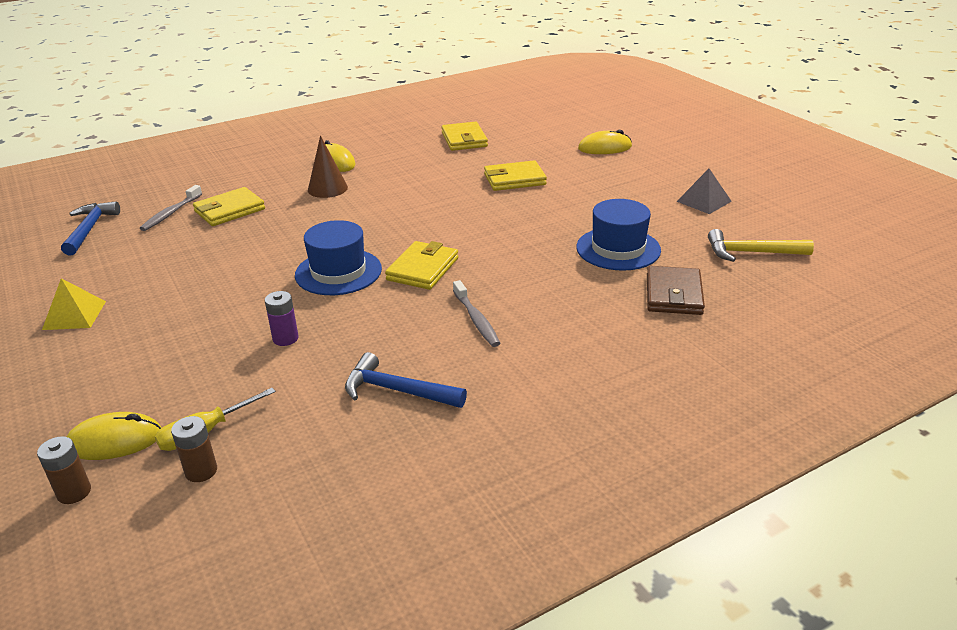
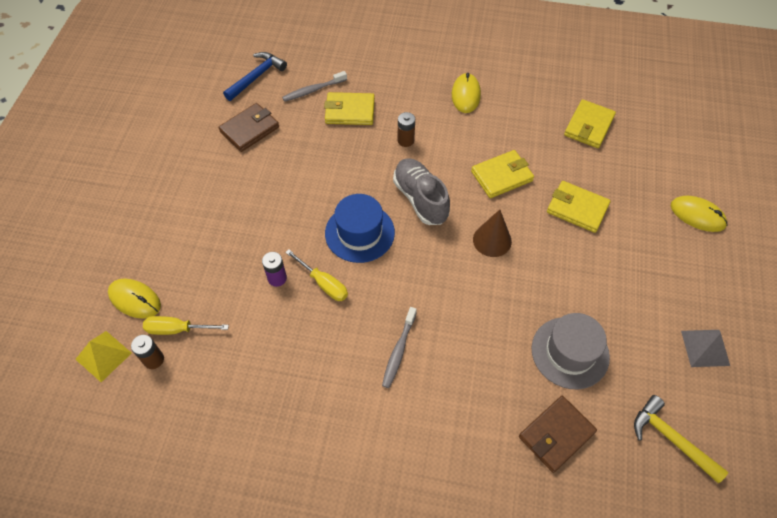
camera: 40 degrees right, 25 degrees up
brown battery [37,436,91,504] -> brown battery moved to [397,112,415,147]
yellow pyramid [42,278,106,330] -> yellow pyramid moved to [75,331,131,382]
brown cone [308,136,348,198] -> brown cone moved to [473,210,512,257]
blue hammer [345,352,467,408] -> none
yellow wallet [385,241,458,290] -> yellow wallet moved to [471,150,534,198]
blue hat [576,199,661,271] -> grey hat [532,313,610,389]
none -> brown wallet [219,103,279,152]
none -> yellow screwdriver [285,249,348,301]
none -> grey shoe [393,158,450,225]

